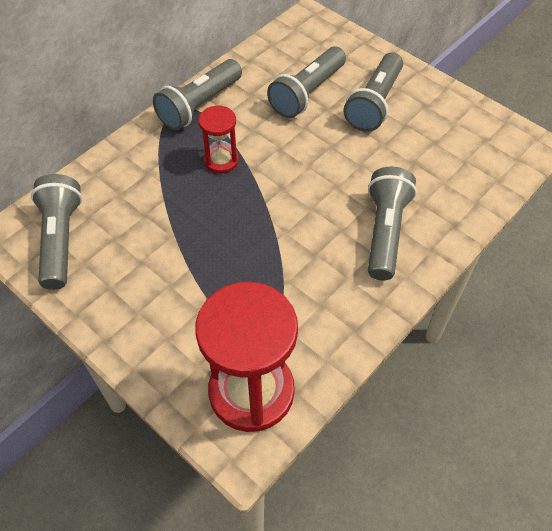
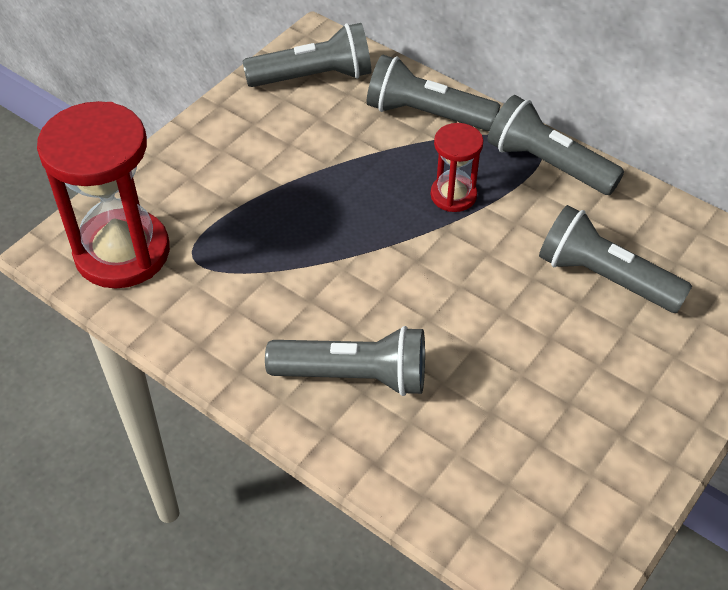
camera: 85 degrees right, 5 degrees down
grey flashlight [344,52,403,132] -> grey flashlight moved to [367,55,500,131]

